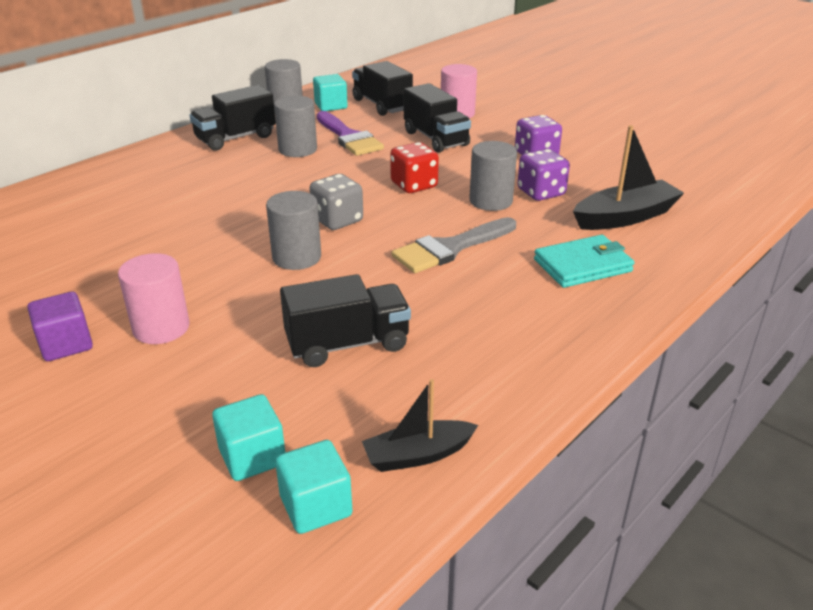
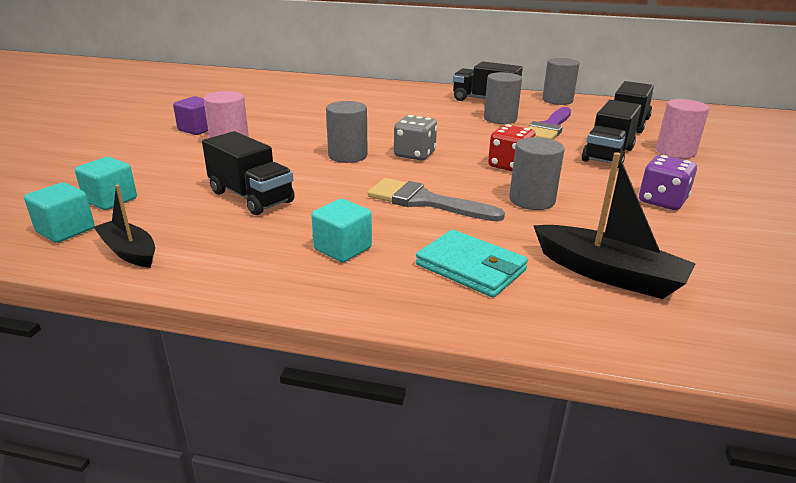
camera: 60 degrees right, 5 degrees down
turquoise cube [313,74,348,111] -> turquoise cube moved to [311,199,372,262]
purple dice [517,149,570,201] -> none

